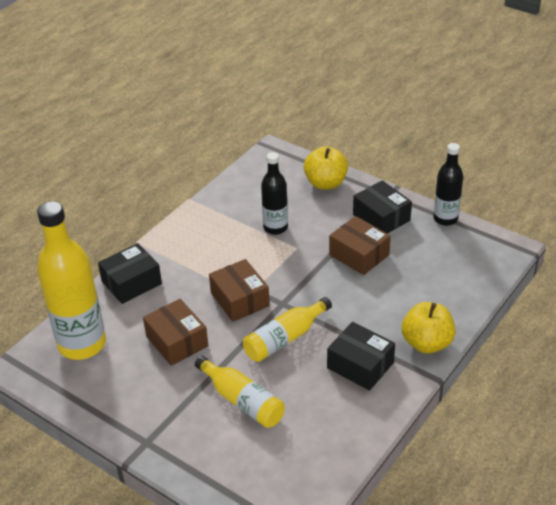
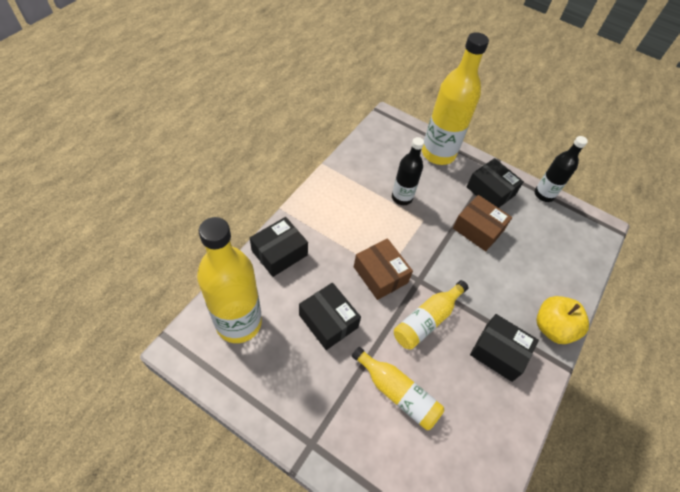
camera: 10 degrees left, 15 degrees up
brown box [143,299,208,366] -> black box [299,283,361,350]
yellow apple [304,146,348,190] -> yellow bottle [422,32,489,165]

